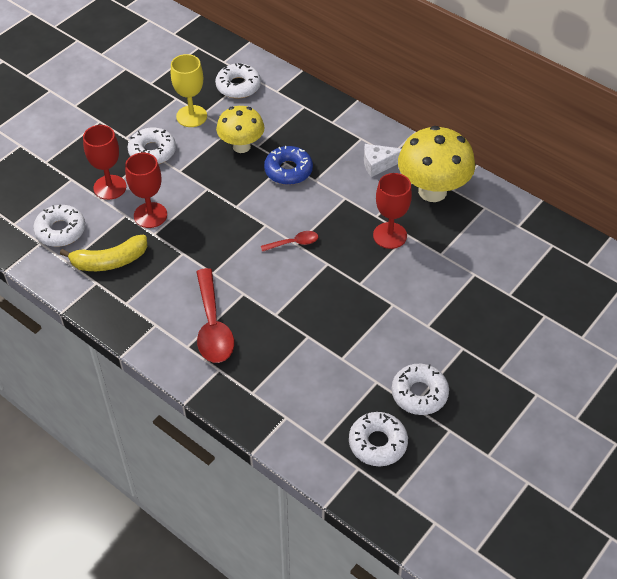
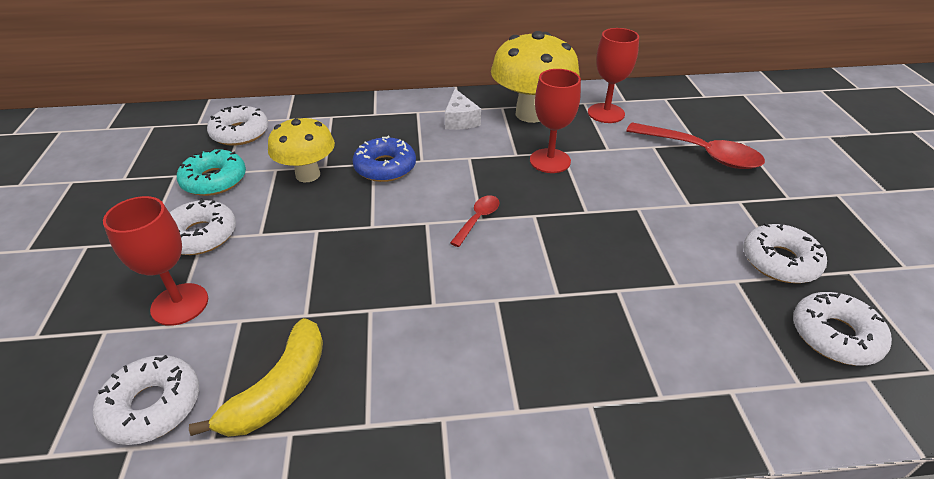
camera: 45 degrees left, 10 degrees down
red goblet [125,153,167,228] -> red goblet moved to [588,28,639,123]
yellow goblet [171,54,207,127] -> turquoise donut [177,149,246,196]
red spoon [196,268,234,363] -> red spoon moved to [626,122,765,169]
white cheese [364,144,402,177] -> white cheese turned 45 degrees counterclockwise [445,89,481,130]

